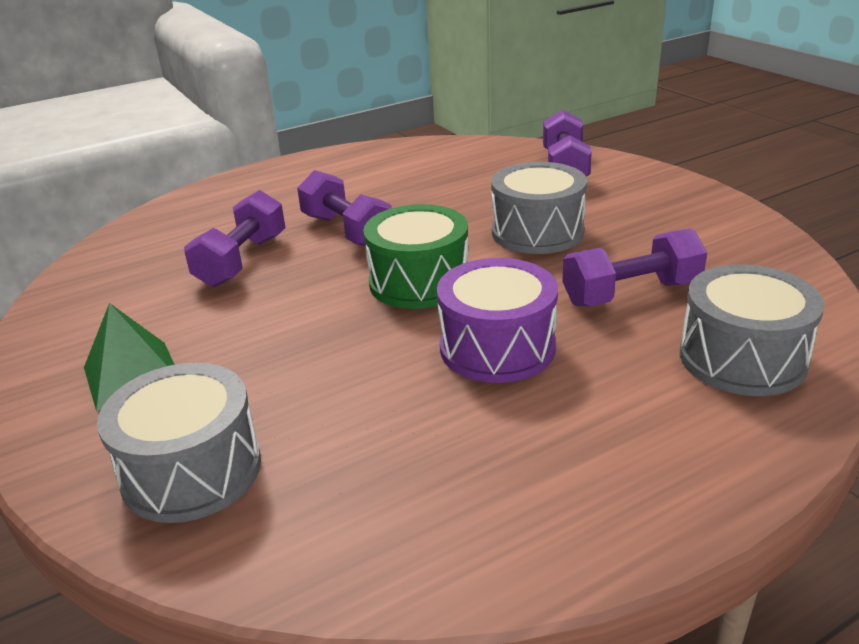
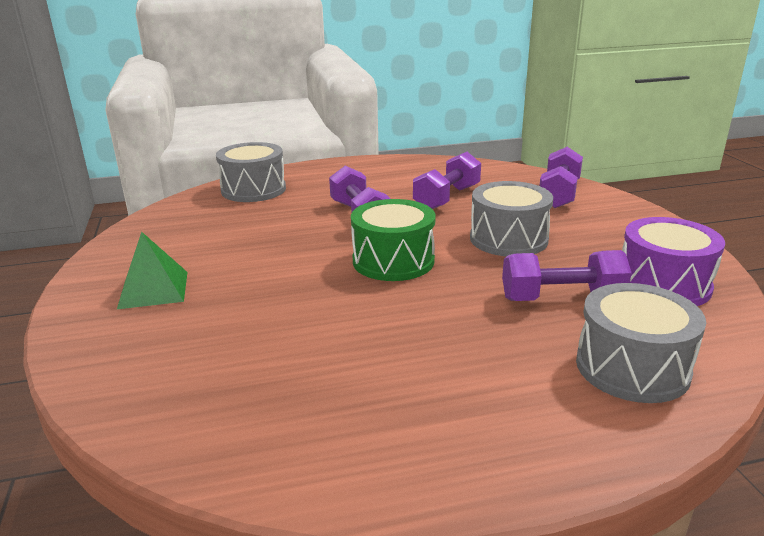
camera: 15 degrees right, 5 degrees down
grey drum [97,363,261,523] -> grey drum moved to [216,142,286,202]
purple dumbbell [184,190,286,287] -> purple dumbbell moved to [413,152,481,209]
purple drum [437,258,558,383] -> purple drum moved to [622,217,725,306]

